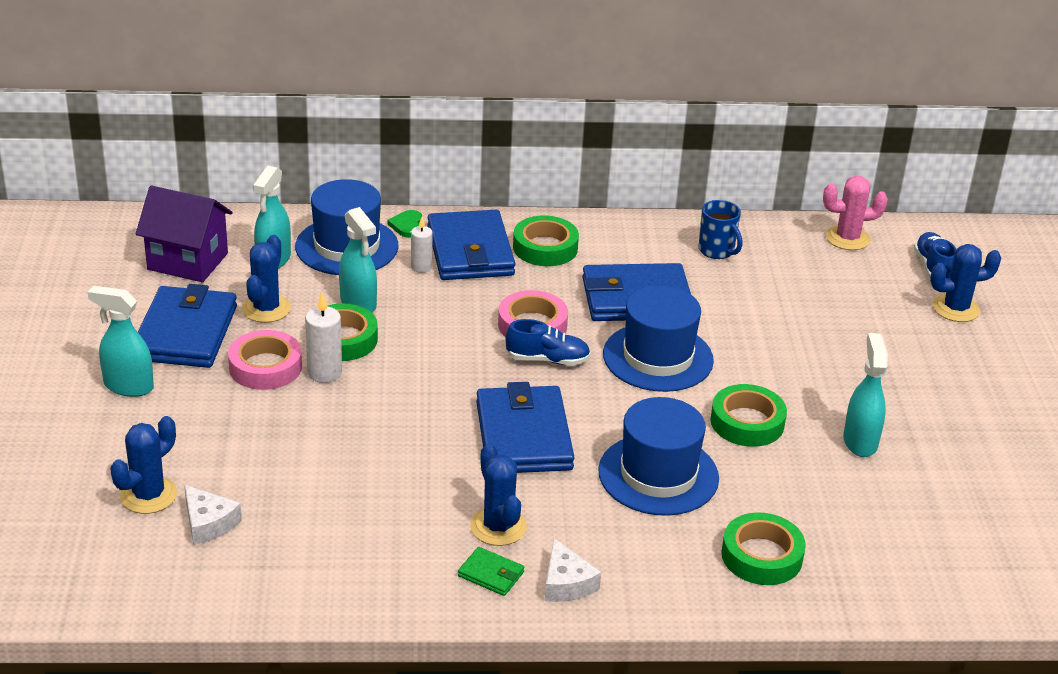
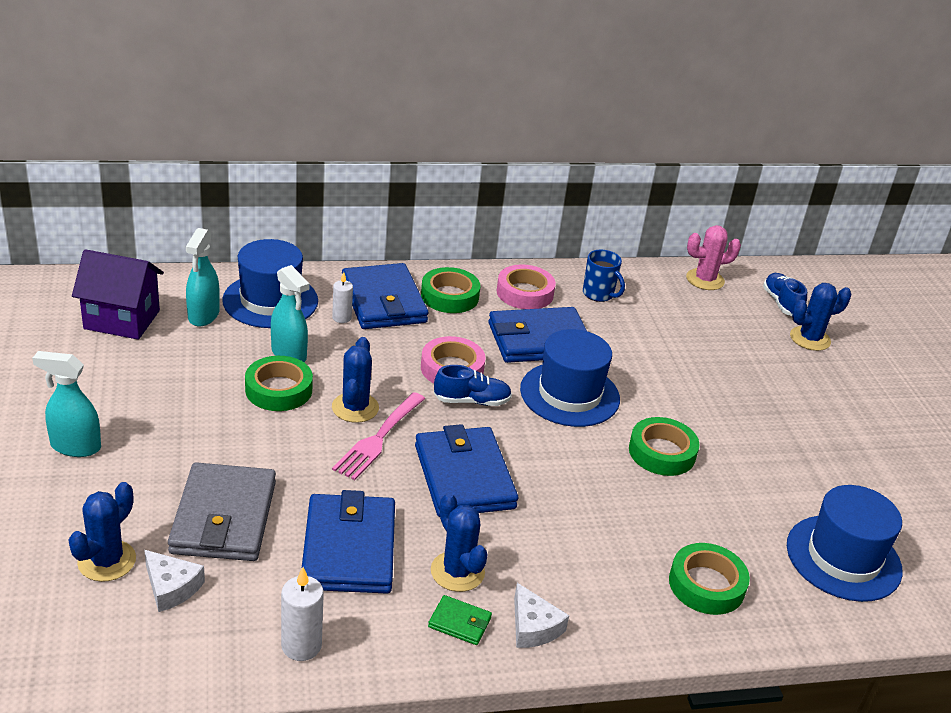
camera: 10 degrees left, 0 degrees up
blue wallet [138,284,237,368] -> blue wallet moved to [301,490,395,594]
pink tape [228,330,302,390] -> pink tape moved to [497,264,556,309]
blue cactus [242,235,291,323] -> blue cactus moved to [332,337,379,423]
white candle [305,292,342,383] -> white candle moved to [281,567,324,661]
green heart [388,210,422,238] -> none
blue hat [598,397,719,516] -> blue hat moved to [787,485,903,602]
turquoise spray bottle [843,333,888,457] -> none
none -> grey wallet [168,462,276,561]
none -> pink fork [332,392,425,480]

